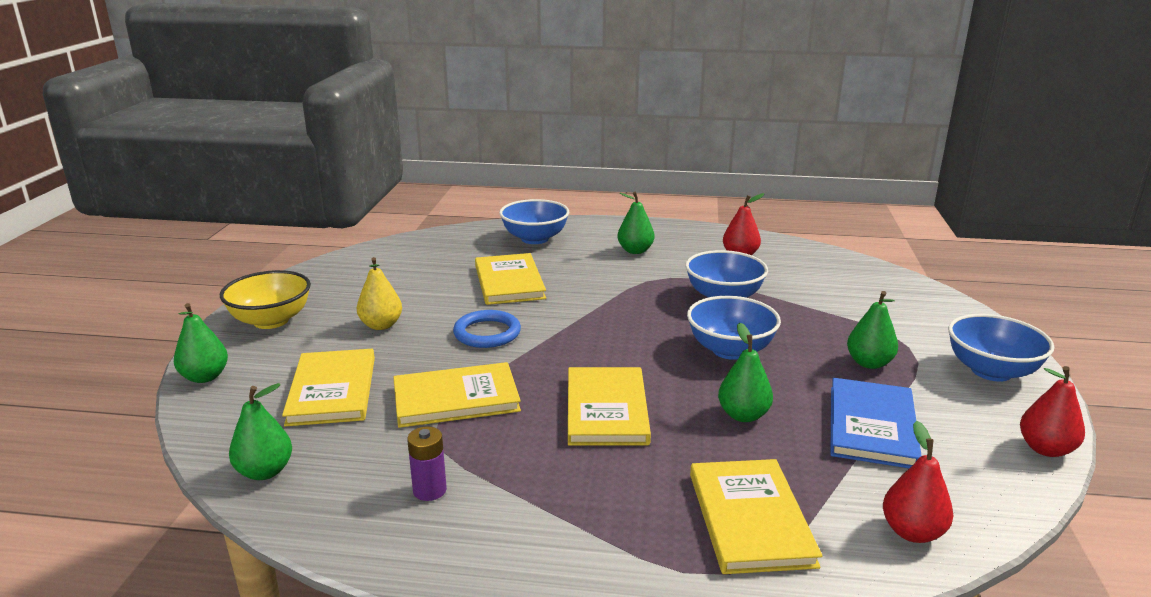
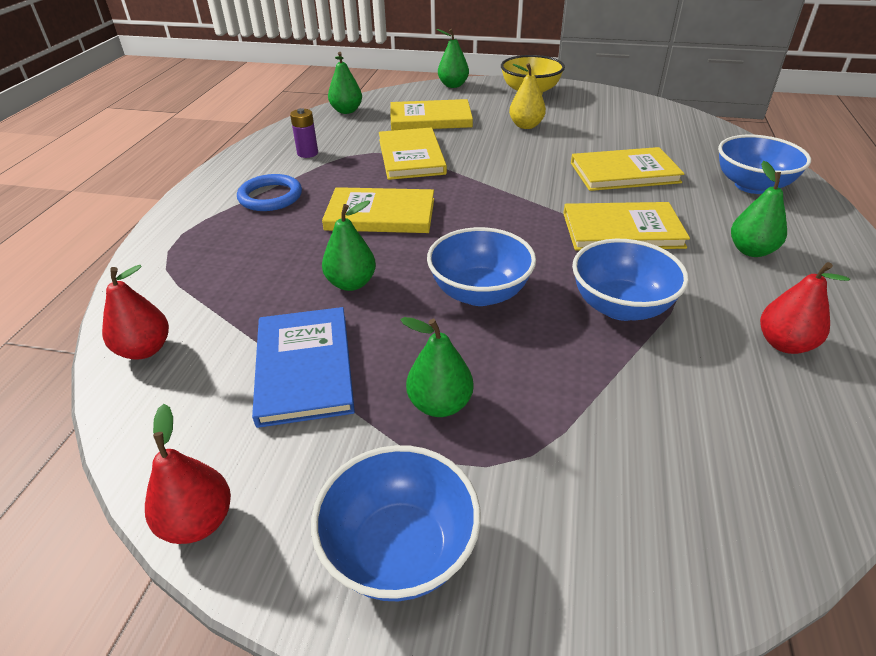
camera: 95 degrees right, 15 degrees up
blue ring [453,310,521,348] -> blue ring moved to [237,174,302,211]
yellow book [690,459,822,574] -> yellow book moved to [563,202,690,250]
blue book [830,378,922,468] -> blue book turned 60 degrees clockwise [252,307,355,428]

